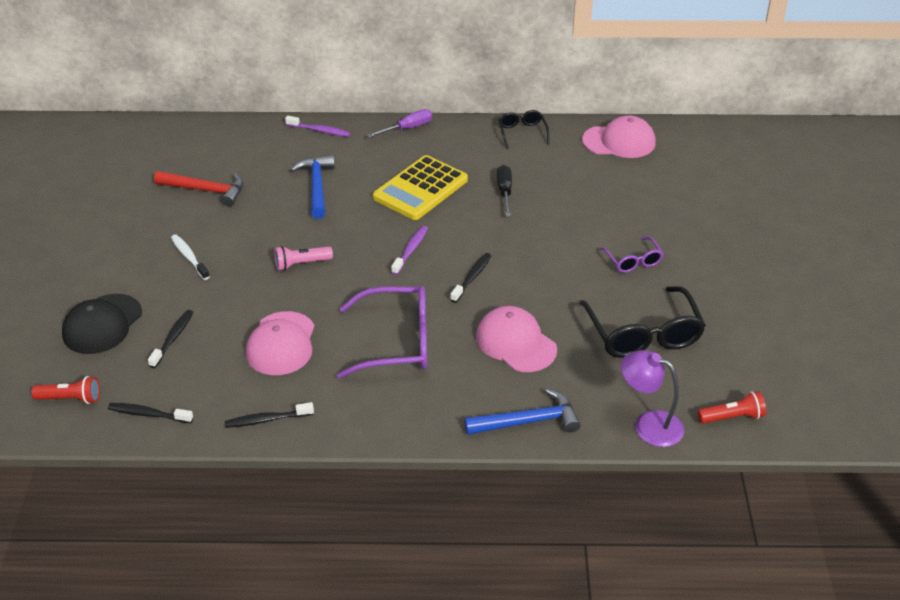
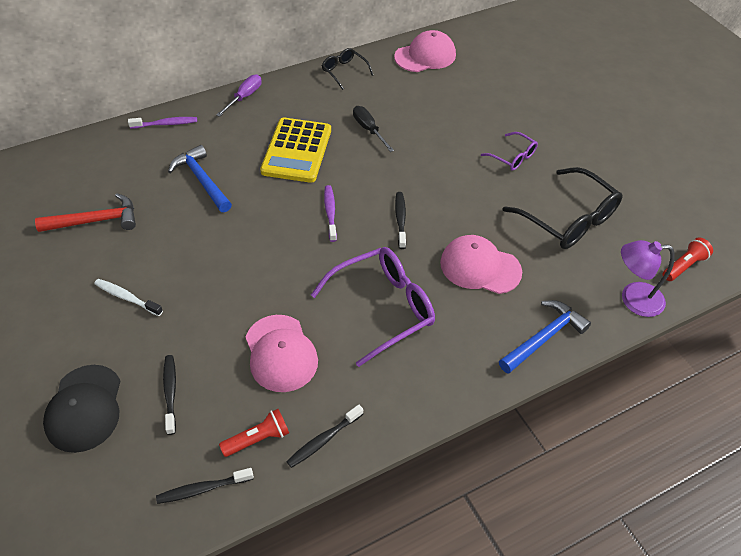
camera: 30 degrees left, 10 degrees up
red flashlight [31,376,100,404] -> red flashlight moved to [219,409,289,457]
pink flashlight [274,246,333,271] -> none

